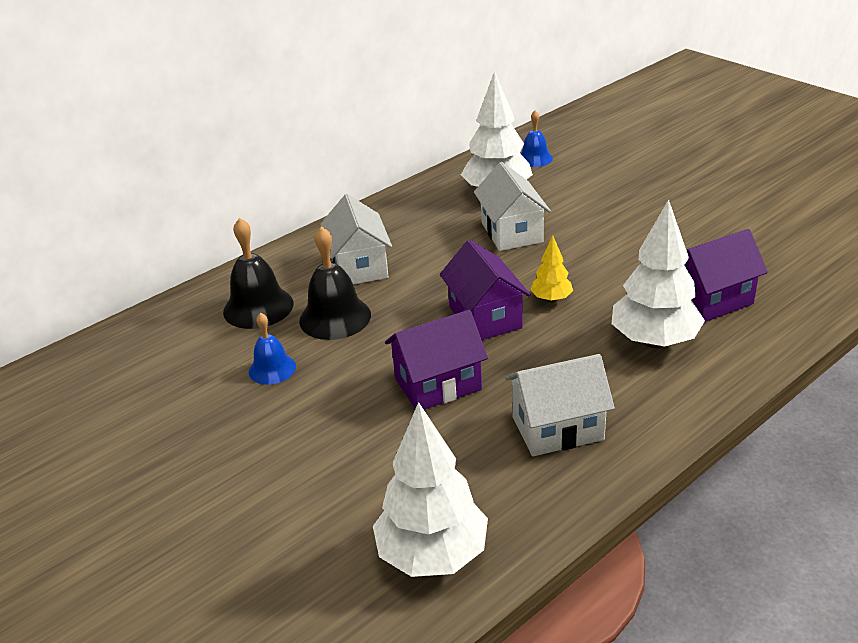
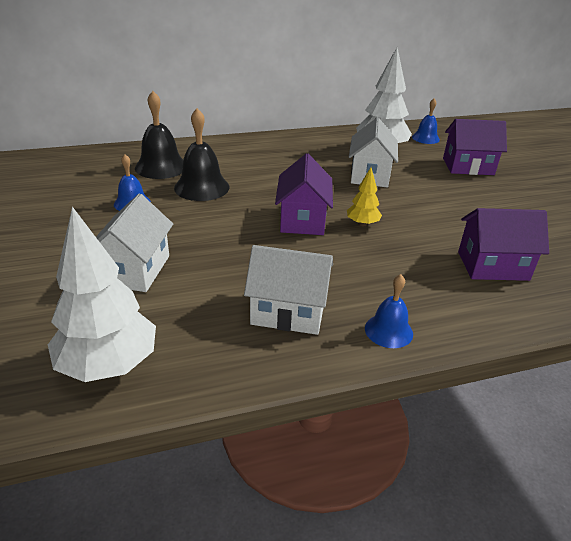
camera: 20 degrees right, 0 degrees up
white house [320,194,392,285] -> white house moved to [96,194,173,292]
purple house [385,310,488,410] -> purple house moved to [443,119,507,175]
white tree [612,199,705,348] -> none
none -> blue bell [365,274,413,348]

